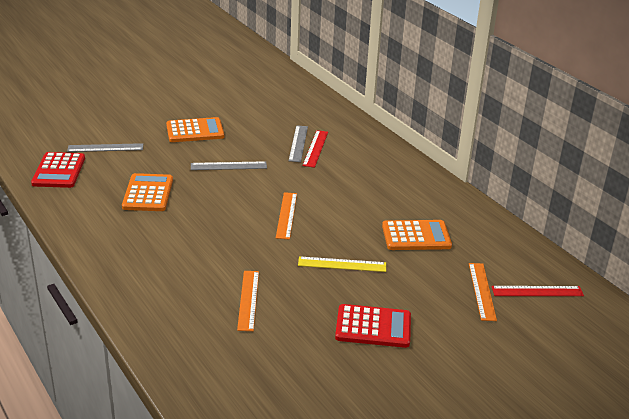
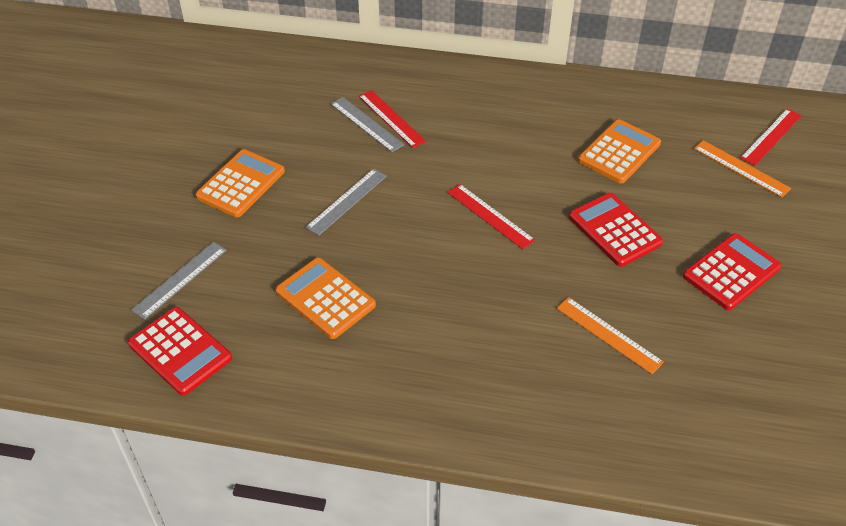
camera: 45 degrees left, 15 degrees up
orange ruler [276,192,297,240] -> red ruler [447,184,535,249]
yellow ruler [298,256,386,272] -> red calculator [569,193,663,267]

